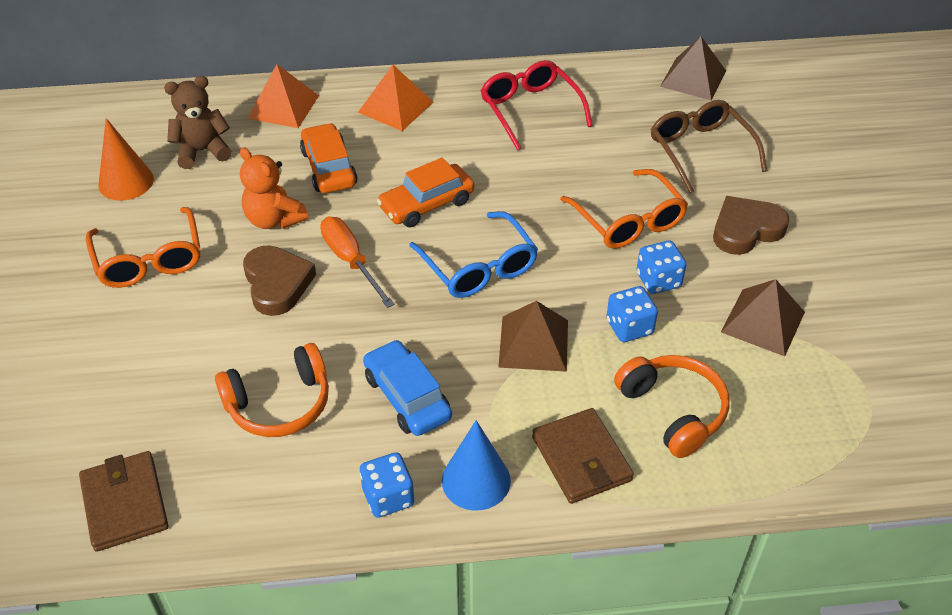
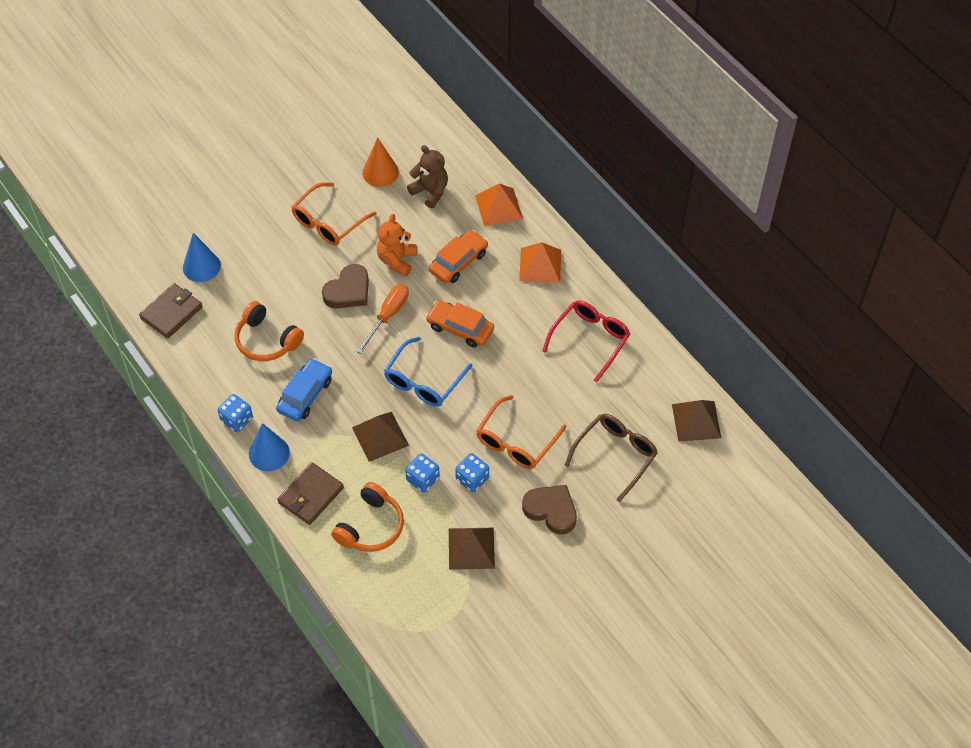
camera: 60 degrees right, 10 degrees up
none -> blue cone [183,233,221,282]

